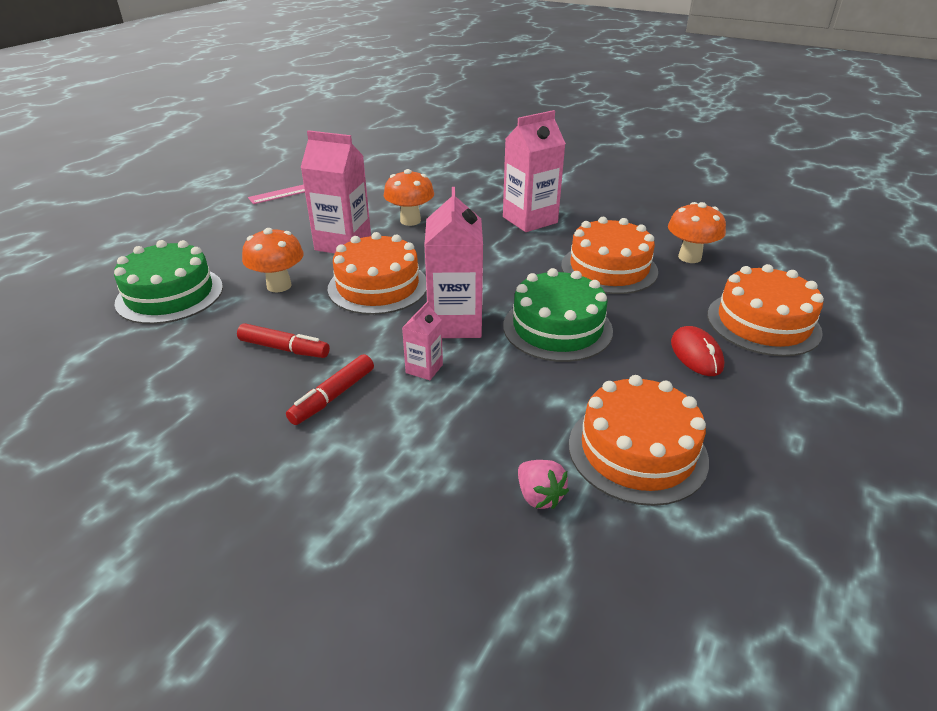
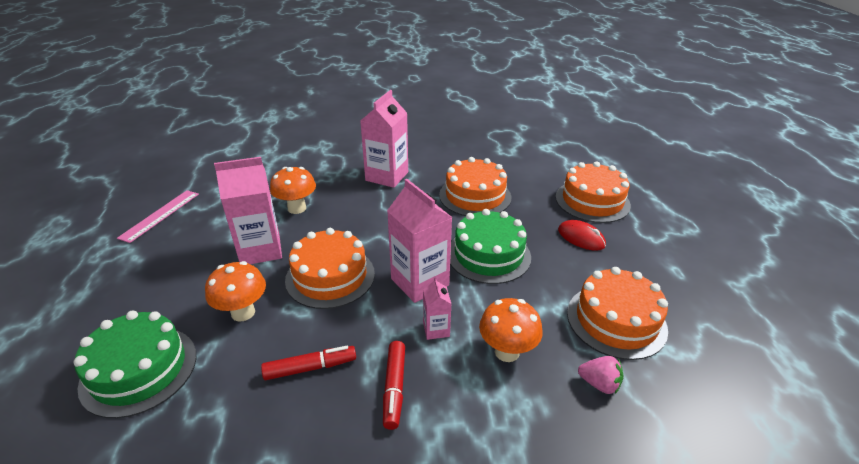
camera: 35 degrees left, 0 degrees up
orange mushroom [668,202,726,263] -> orange mushroom moved to [479,298,542,362]

